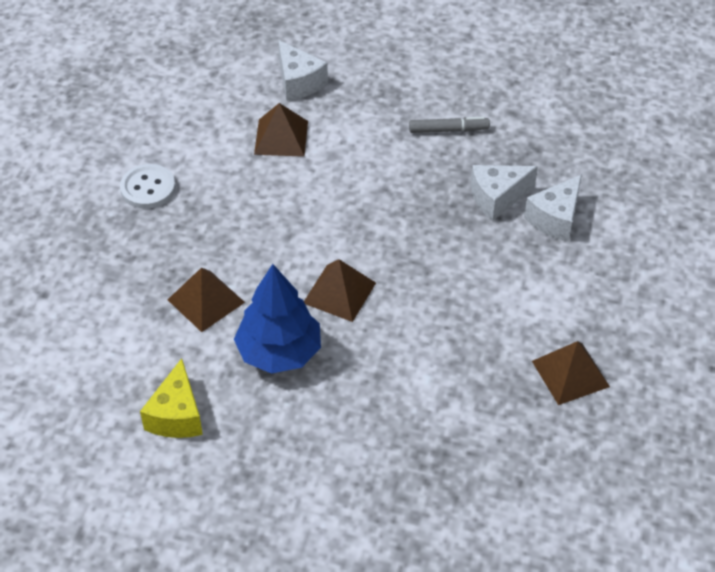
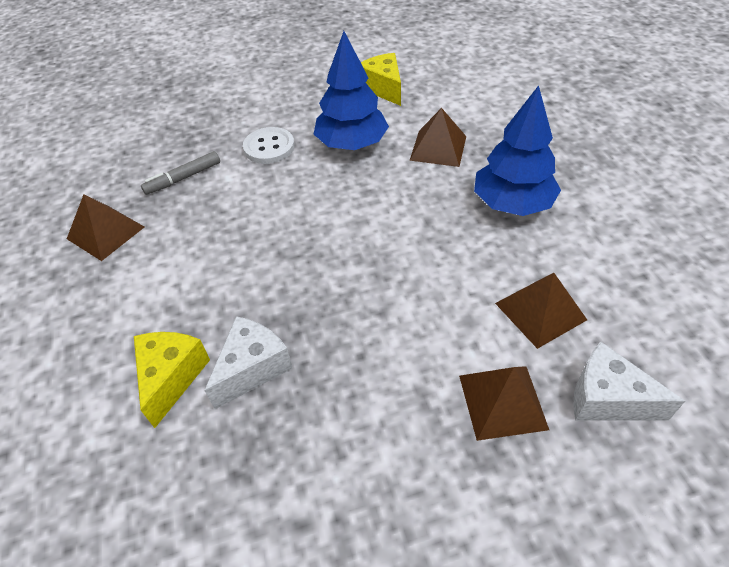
camera: 150 degrees right, 0 degrees up
white button [120,164,176,209] -> white button moved to [243,127,295,164]
brown pyramid [304,259,376,322] -> brown pyramid moved to [459,366,549,441]
grey marker [409,117,490,133] -> grey marker moved to [141,151,220,195]
white cheese [524,174,582,242] -> yellow cheese [134,332,210,428]
none -> blue tree [474,85,561,216]

